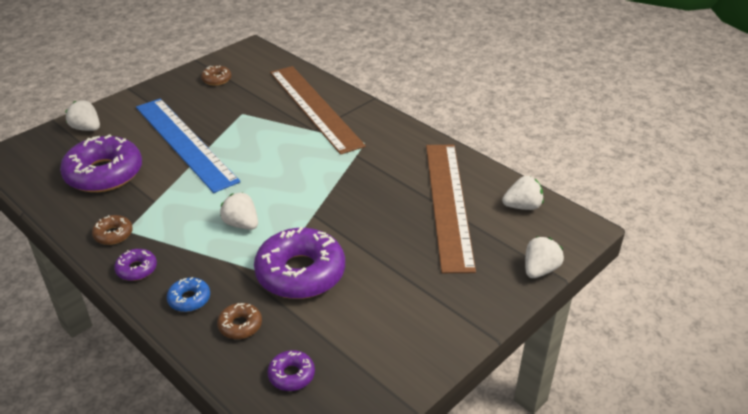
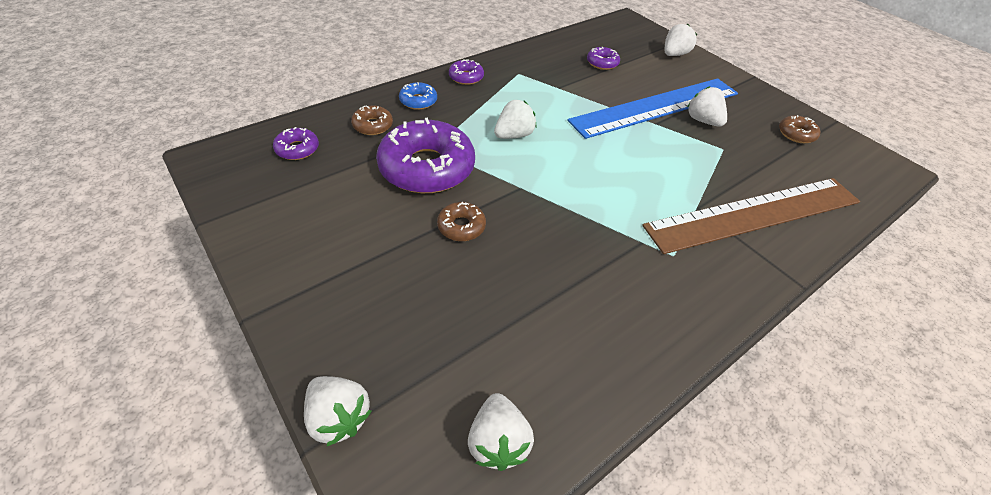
camera: 95 degrees right, 10 degrees up
purple donut [60,134,142,192] -> purple donut [587,47,620,70], size x0.46
brown donut [92,215,133,245] -> brown donut moved to [437,202,486,241]
brown ruler [426,145,476,273] -> none
none -> white strawberry [687,86,727,127]

